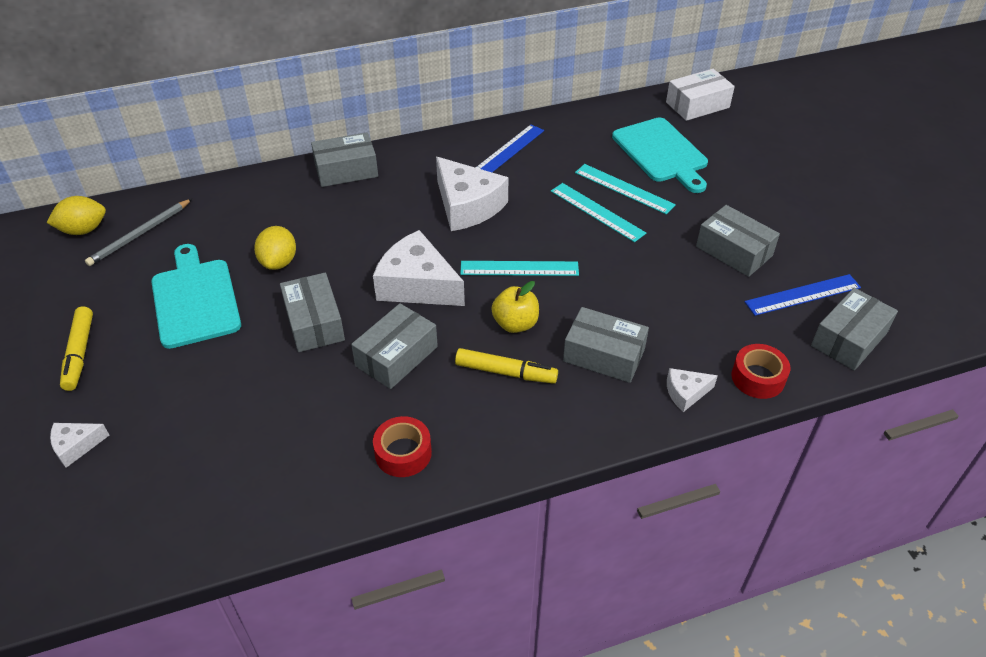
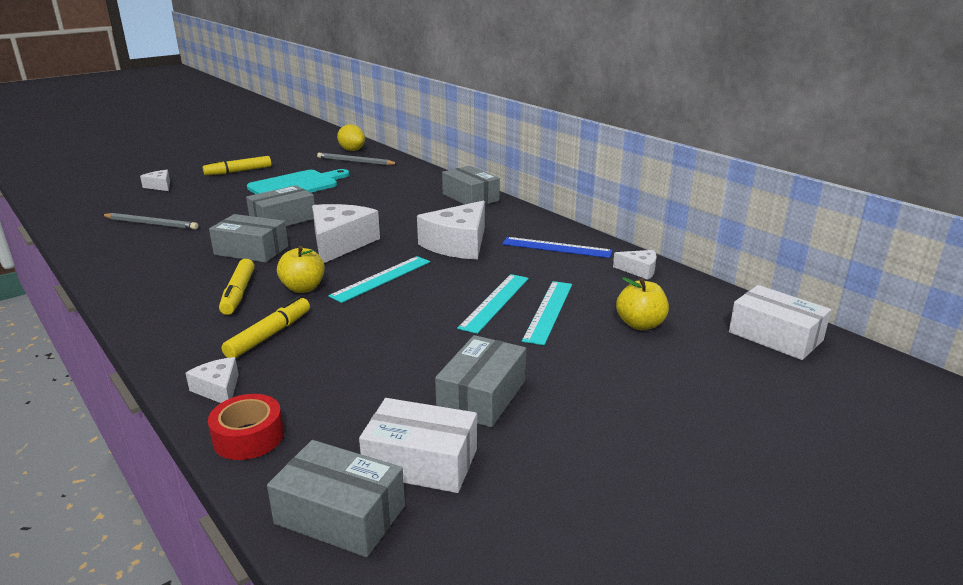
camera: 70 degrees right, 20 degrees down
yellow lemon [254,226,296,270] -> none
red tape [373,416,432,477] -> none
turquoise ruler [460,261,579,276] -> turquoise ruler turned 60 degrees clockwise [328,256,430,303]
grey box [563,307,649,383] -> yellow marker [222,296,310,358]
turquoise cutting board [612,118,708,193] -> yellow apple [616,277,669,330]
blue ruler [745,274,861,316] -> white box [359,398,477,493]
none -> grey pencil [102,213,198,230]
none -> white cheese [613,250,657,280]

